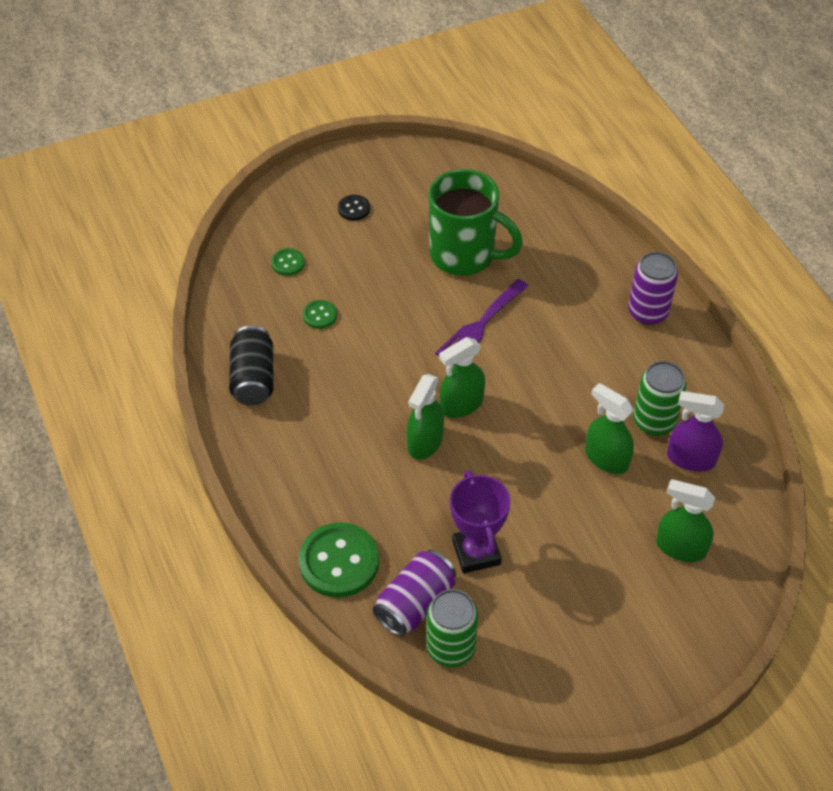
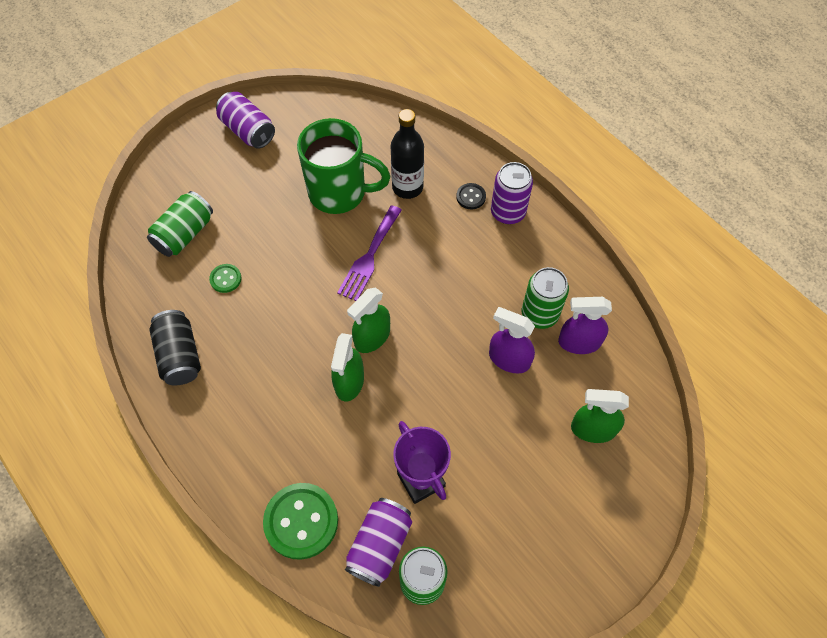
camera: 15 degrees left, 10 degrees up
green button [271,248,305,276] -> green can [147,191,213,257]
black button [338,195,370,221] -> black button moved to [456,183,486,209]
green spray bottle [585,383,634,474] -> purple spray bottle [489,307,535,374]
none -> purple can [216,92,275,149]
none -> black bottle [391,109,424,199]

